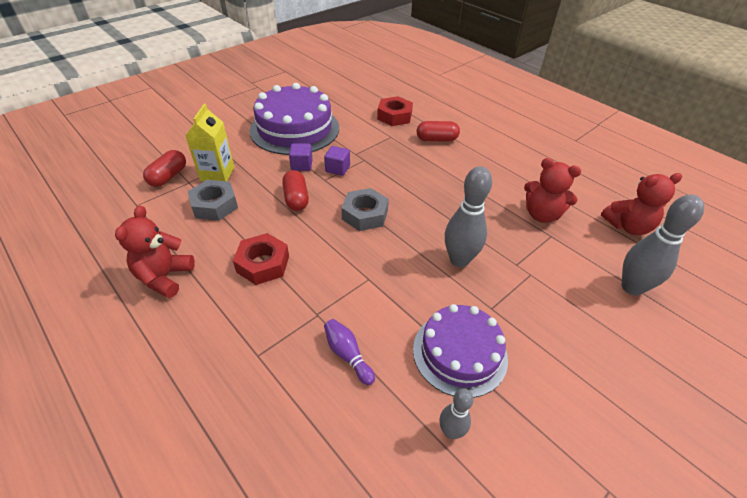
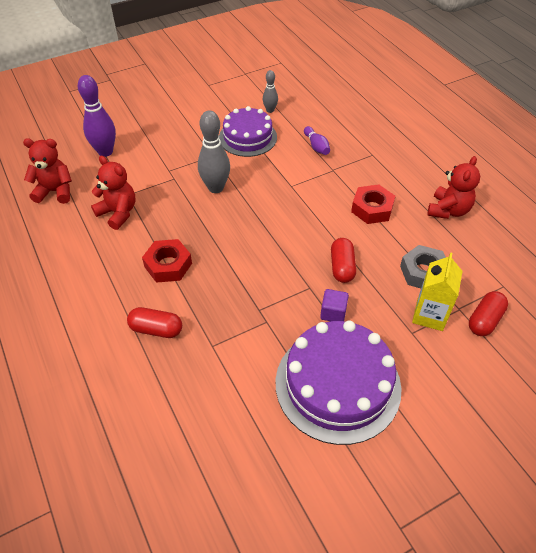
camera: 165 degrees left, 5 degrees up
purple cube [324,146,350,176] -> none
grey nut [341,188,389,231] -> none
red nut [377,96,413,126] -> red nut moved to [142,239,192,283]
grey bowling pin [622,195,704,296] -> purple bowling pin [78,75,116,157]

